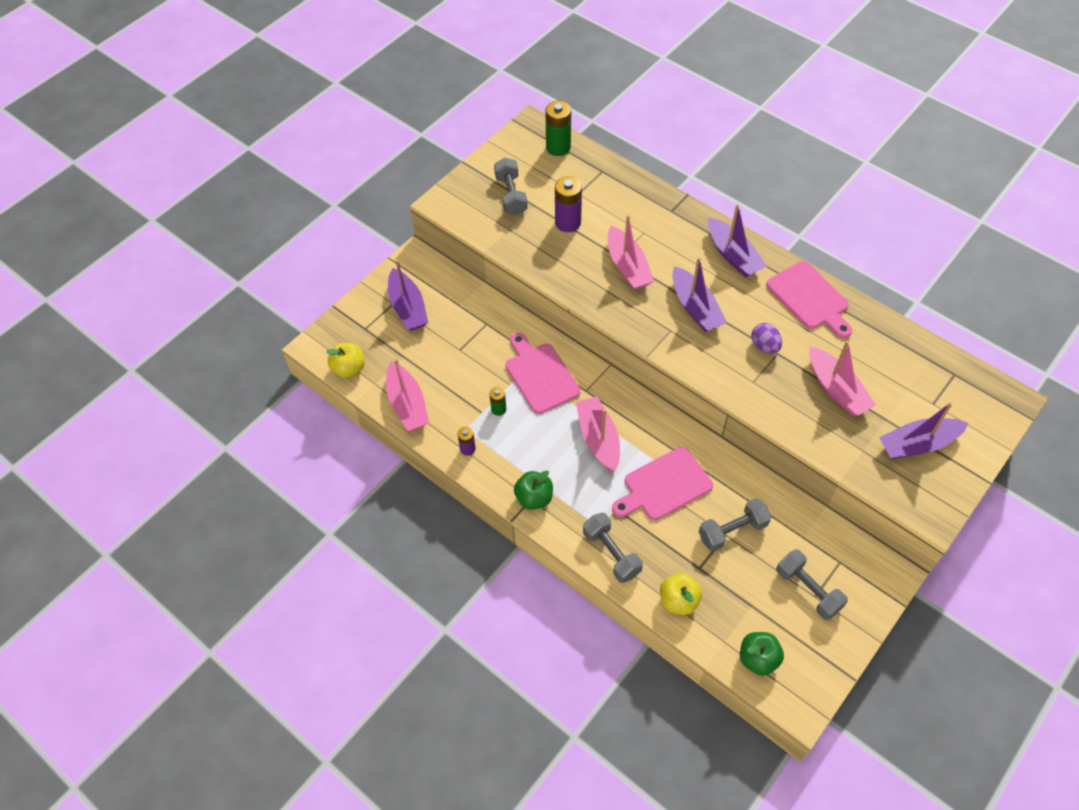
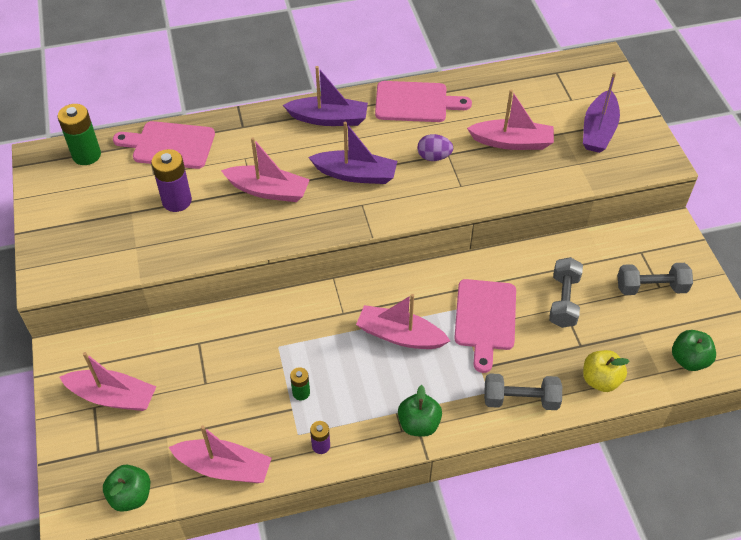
camera: 55 degrees left, 5 degrees down
yellow apple [326,343,365,378] -> green apple [103,465,150,512]
purple boat [388,260,428,331] -> pink boat [60,352,156,411]
grey dumbbell [494,157,528,215] -> none
pink cutting board [506,333,581,414] -> pink cutting board moved to [113,121,215,169]

